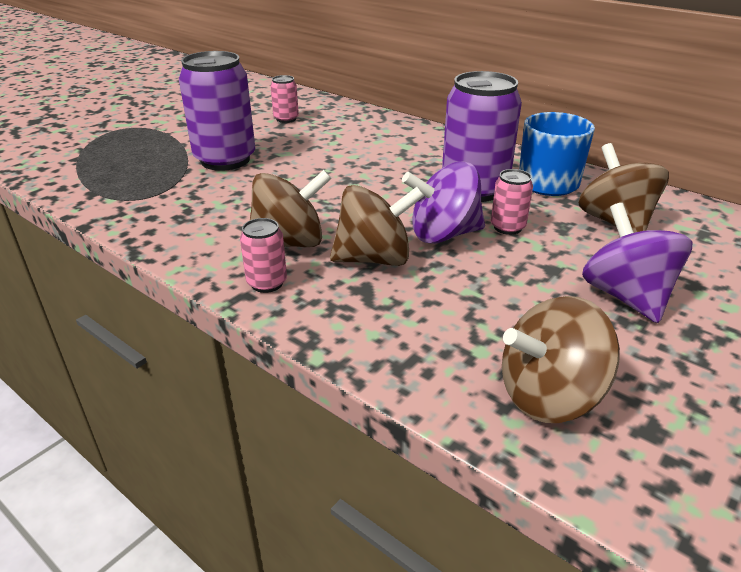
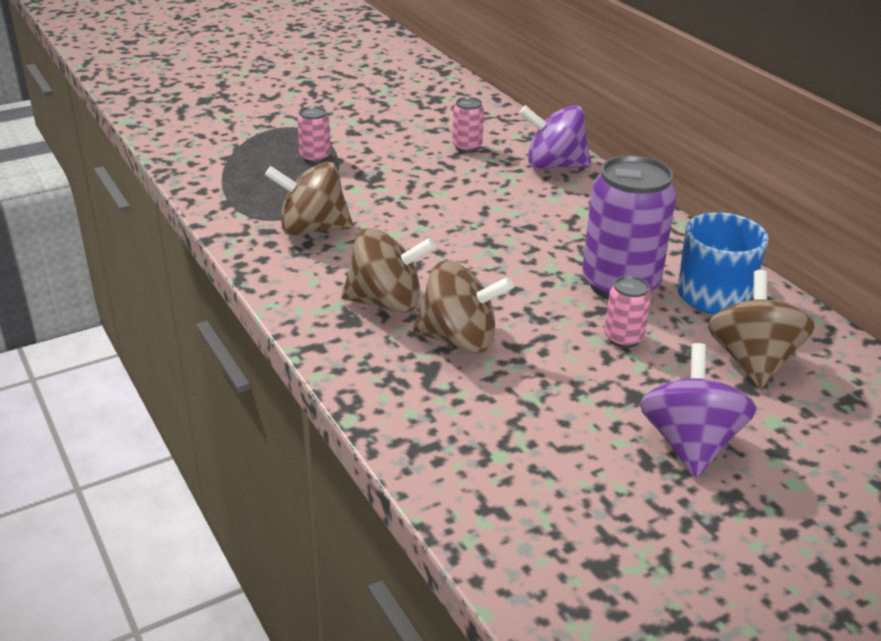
camera: 20 degrees right, 0 degrees up
purple can [179,51,255,171] -> none
pink can [240,218,287,293] -> pink can moved to [297,106,331,163]
purple spinning top [402,161,485,244] -> purple spinning top moved to [519,105,591,169]
brown spinning top [502,296,620,423] -> brown spinning top moved to [265,162,353,236]

